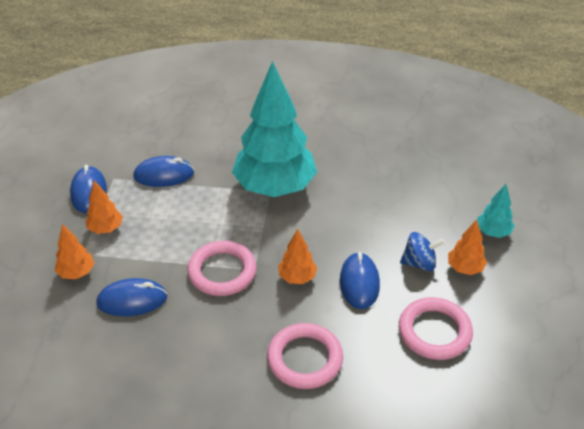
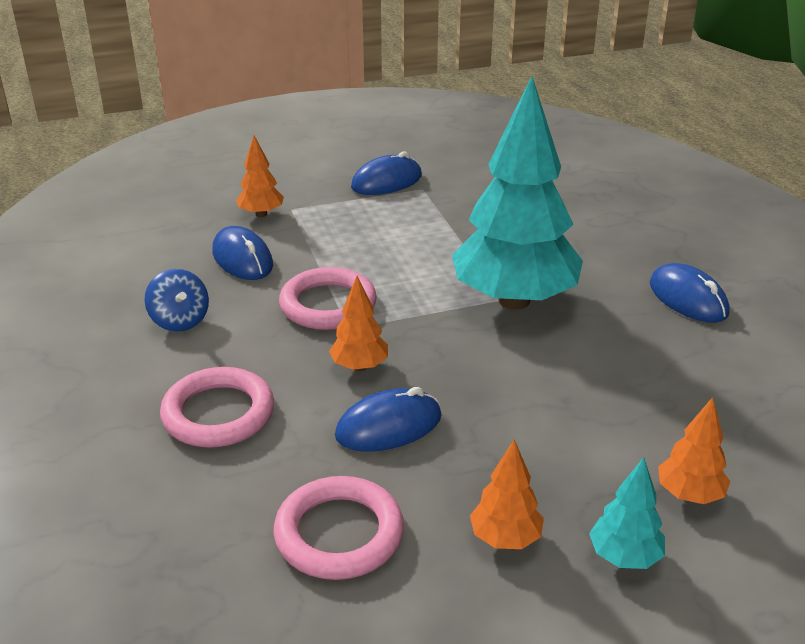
camera: 65 degrees right, 10 degrees down
orange tree [85,180,123,234] -> orange tree moved to [658,397,730,504]
blue mouse [133,156,194,187] -> blue mouse moved to [649,263,729,323]
blue spinning top [400,232,445,271] -> blue spinning top moved to [145,269,209,332]

